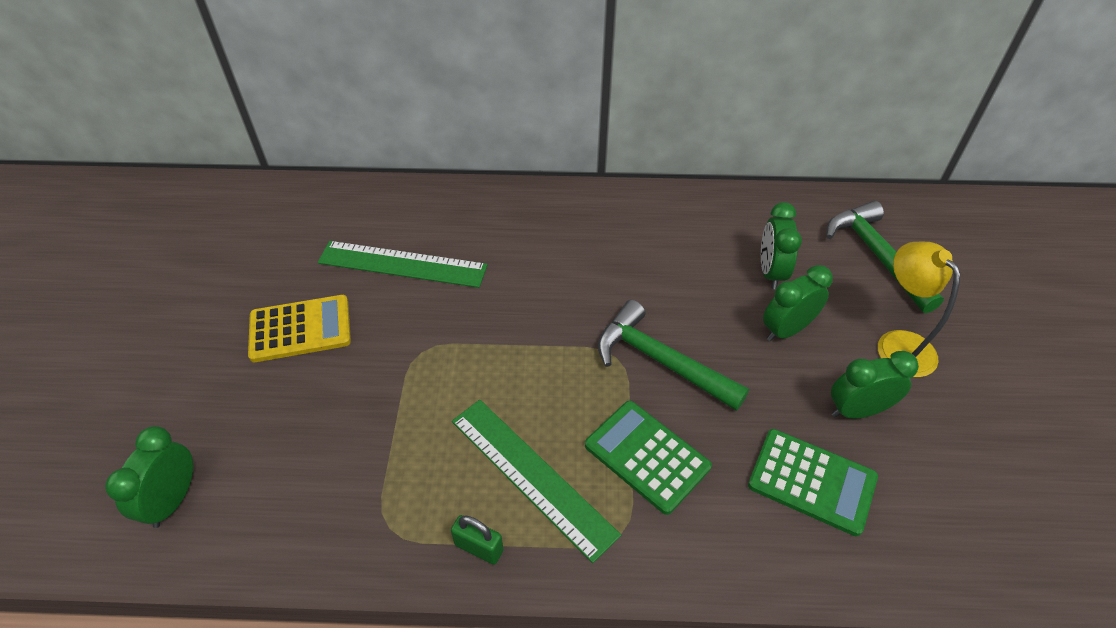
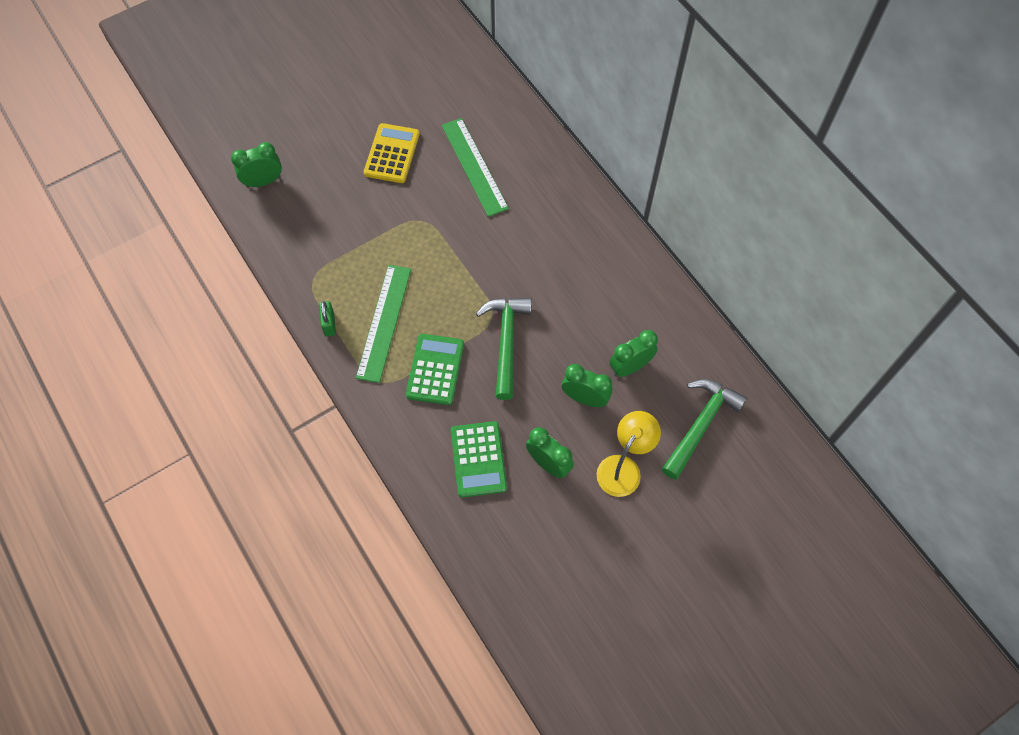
camera: 55 degrees right, 15 degrees up
yellow calculator [248,295,351,362] -> yellow calculator turned 120 degrees counterclockwise [364,123,420,183]

